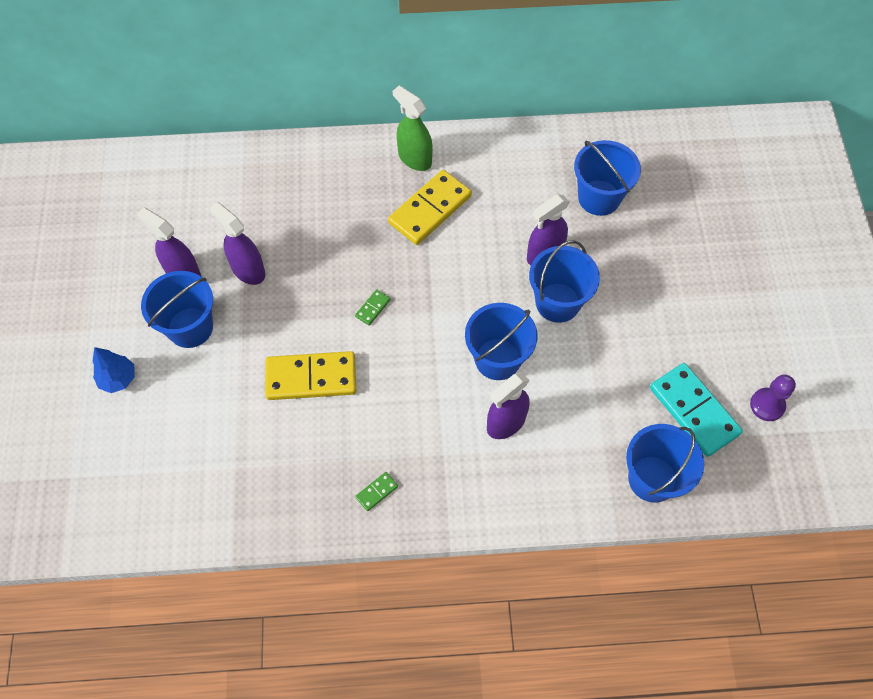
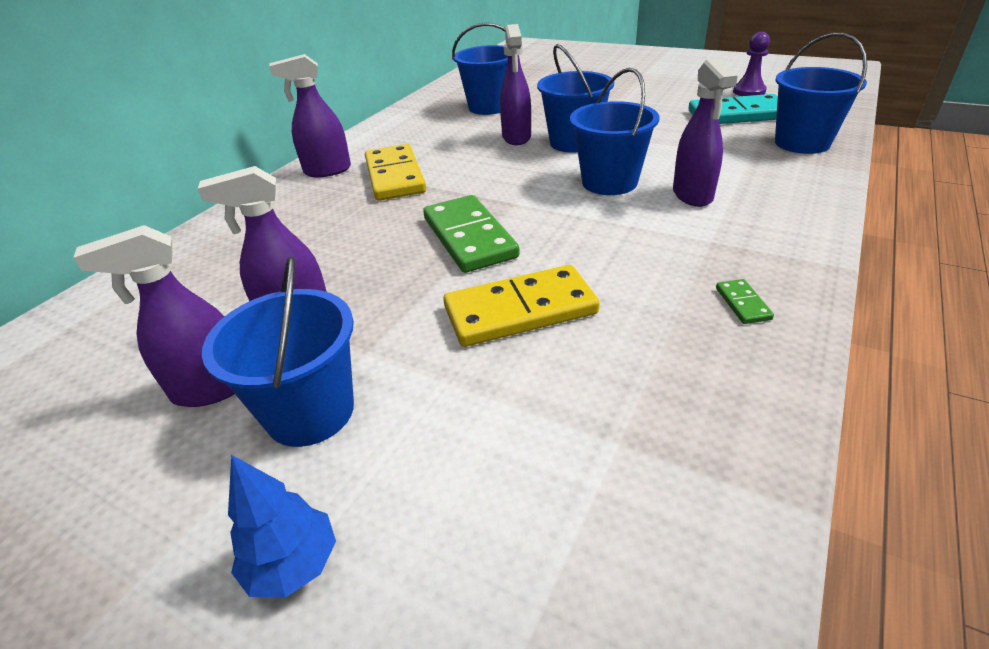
camera: 55 degrees left, 25 degrees down
yellow domino [265,351,356,400] -> yellow domino turned 45 degrees clockwise [443,265,600,347]
green domino [355,289,391,325] -> green domino [423,195,520,273], size x2.35
green spray bottle [393,86,432,171] -> purple spray bottle [269,54,351,177]

